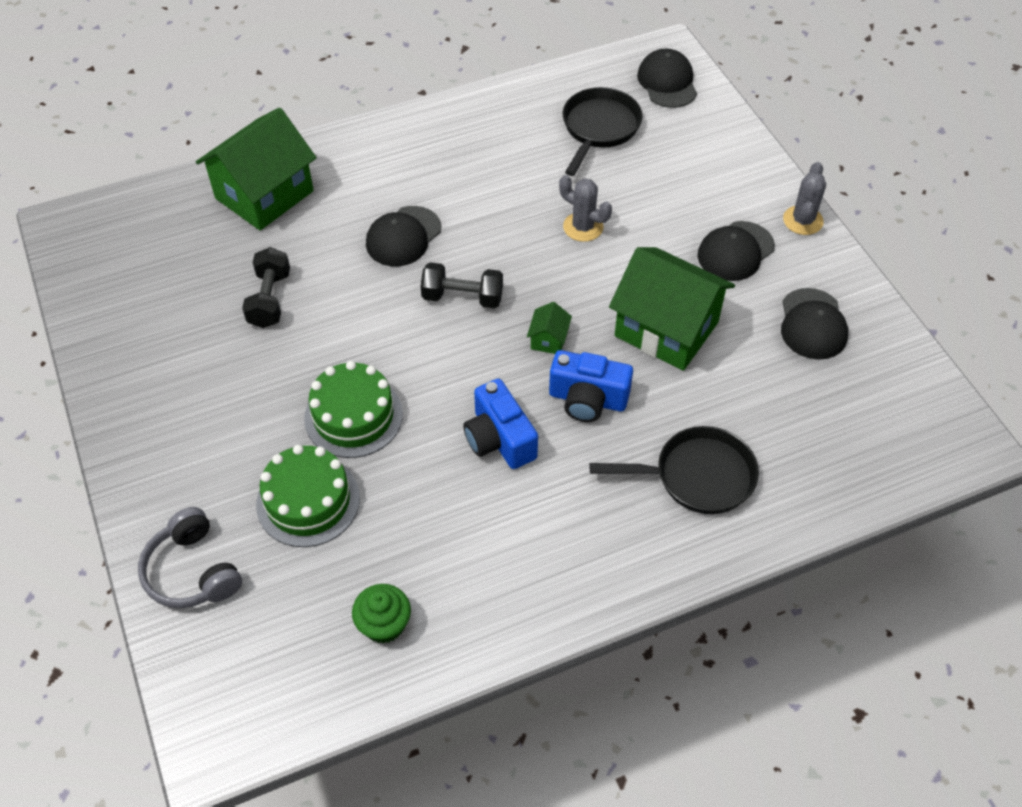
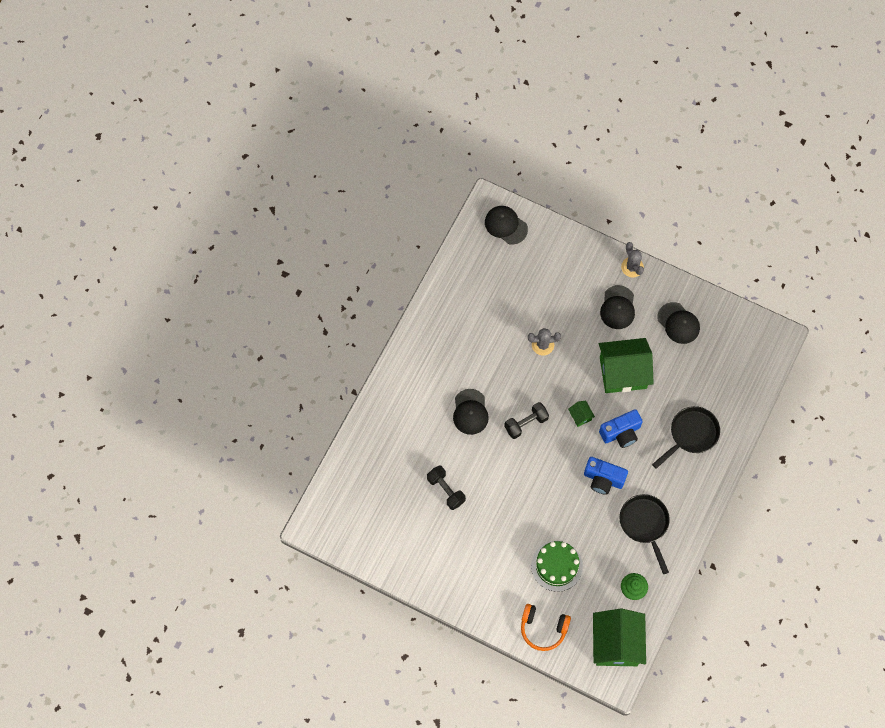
camera: 40 degrees left, 15 degrees up
grey headphones [138,507,242,608] -> orange headphones [521,604,571,651]
green house [196,108,317,230] -> green house moved to [593,609,646,666]
green cake [304,361,403,458] -> none
black pan [562,87,643,176] -> black pan moved to [620,494,670,574]

